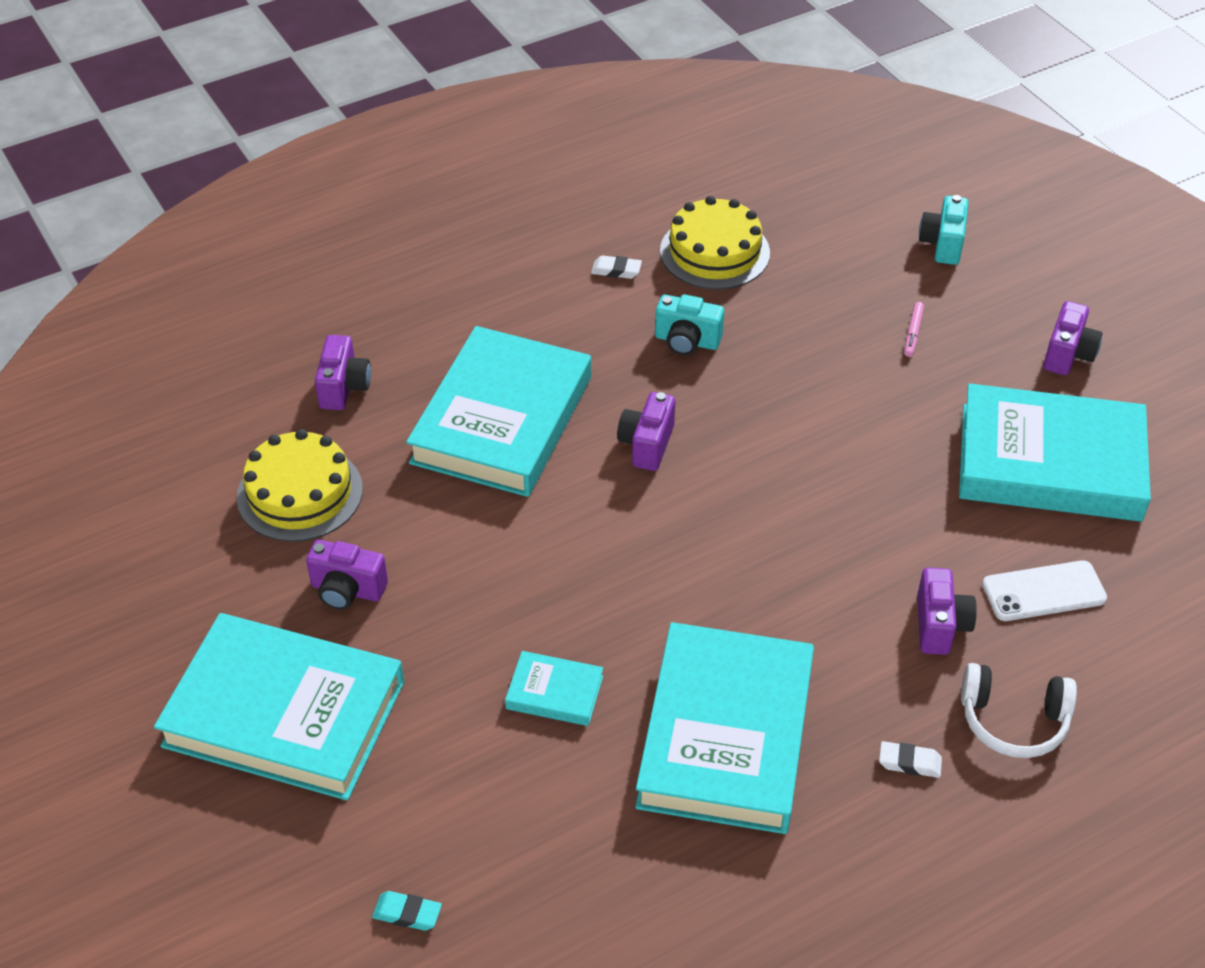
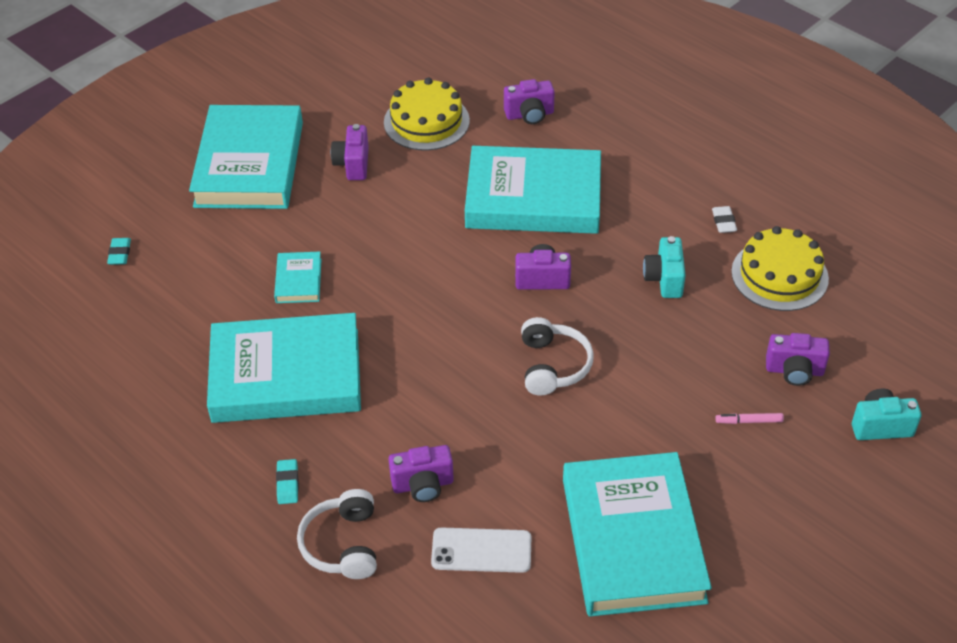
camera: 75 degrees right, 0 degrees up
white eraser [879,741,942,778] -> turquoise eraser [276,459,299,504]
white phone [982,560,1107,621] -> white phone turned 60 degrees counterclockwise [431,527,531,573]
purple camera [1044,301,1103,375] -> purple camera moved to [766,333,830,386]
none -> white headphones [521,317,594,396]

